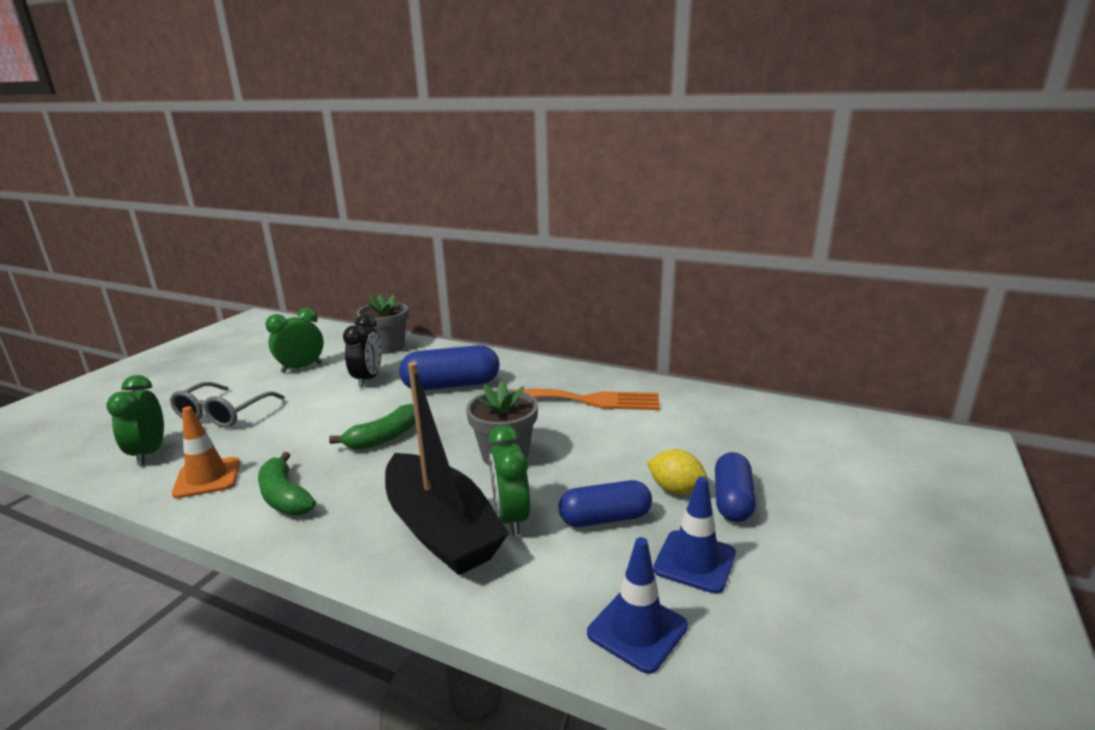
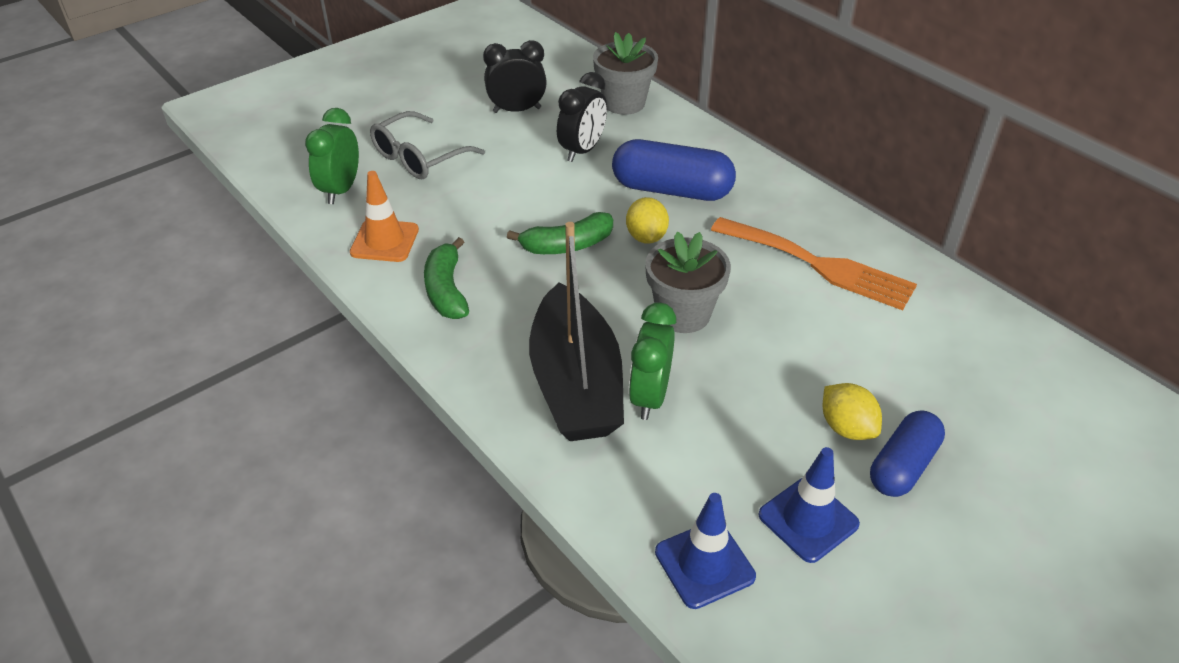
camera: 25 degrees right, 20 degrees up
green clock [265,308,324,373] -> black clock [483,40,547,113]
blue capsule [558,480,652,527] -> none
none -> yellow lemon [626,197,669,244]

